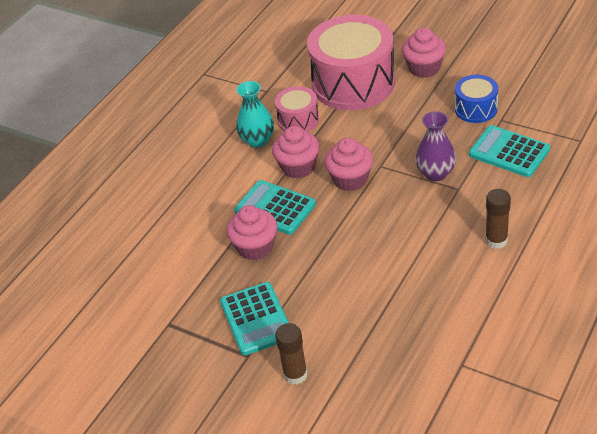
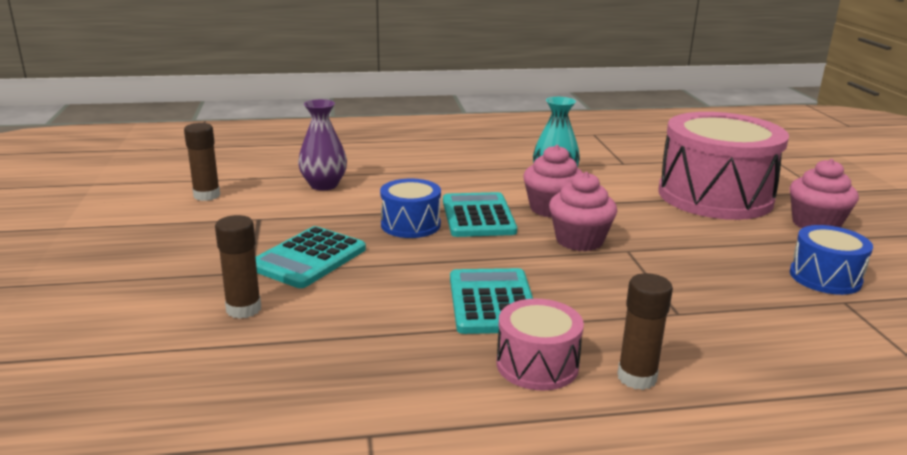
camera: 45 degrees right, 20 degrees down
pink cupcake [226,205,277,260] -> blue drum [380,179,441,238]
pink drum [275,86,319,132] -> pink drum moved to [497,299,584,391]
purple vase [415,111,456,181] -> purple vase moved to [298,99,347,190]
turquoise calculator [469,125,550,177] -> turquoise calculator moved to [450,268,533,334]
none -> brown glue stick [184,123,220,201]

